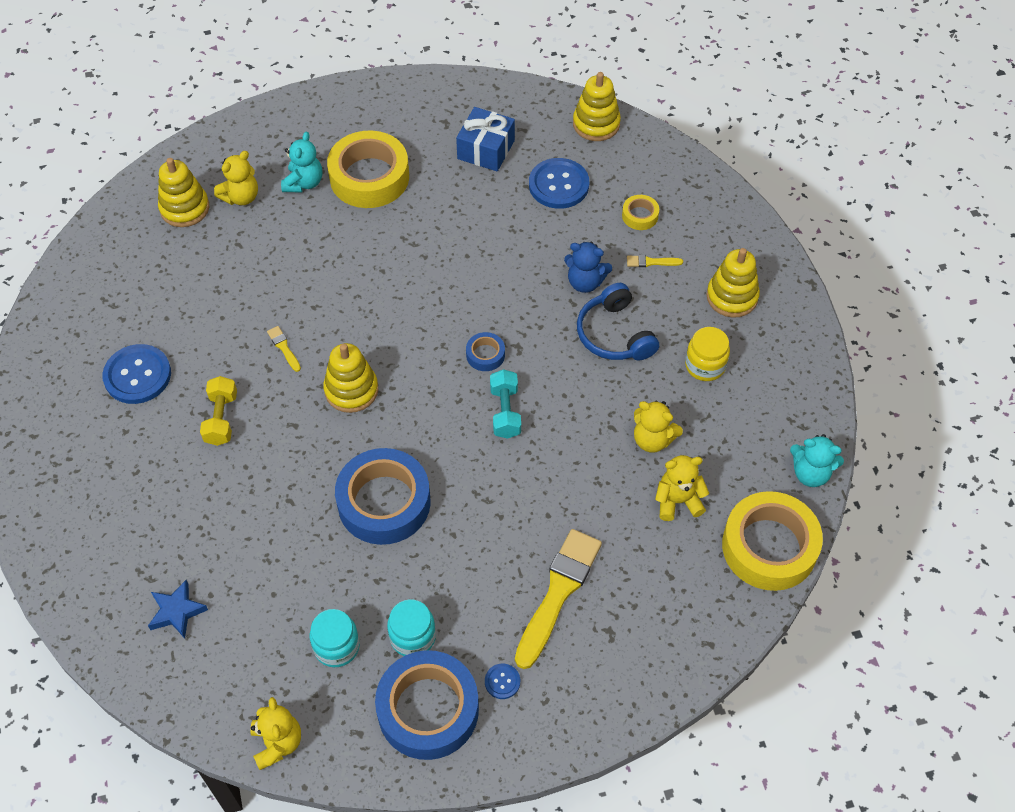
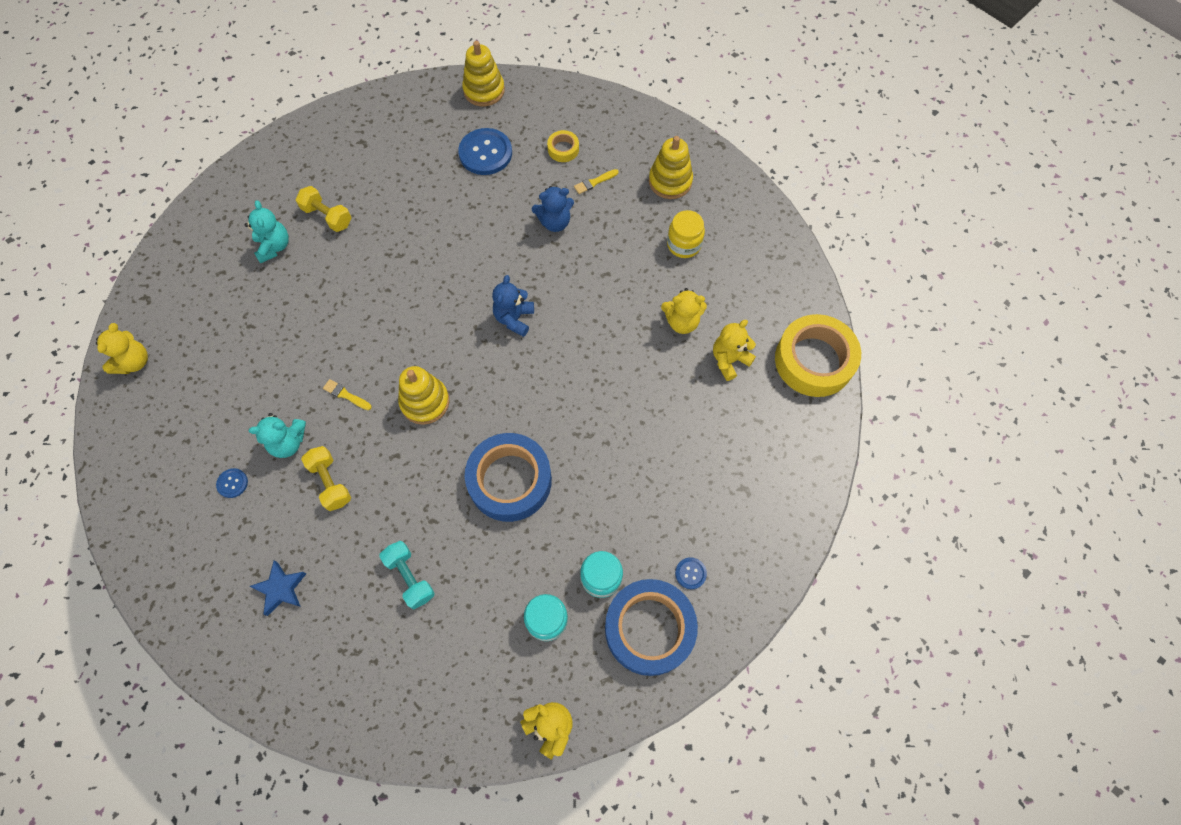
camera: 30 degrees left, 10 degrees up
blue button [102,344,171,404] -> blue button [216,468,248,498], size x0.47
blue star [148,580,208,639] -> blue star moved to [250,561,306,616]
yellow stacking toy [158,158,209,227] -> none
yellow teddy bear [214,151,258,205] -> yellow teddy bear moved to [96,323,148,374]
yellow tape [327,130,409,208] -> yellow dumbbell [296,186,352,232]
blue gift [456,107,515,171] -> none
blue tape [466,332,505,371] -> blue teddy bear [492,275,534,337]
turquoise dumbbell [490,369,521,439] -> turquoise dumbbell moved to [379,541,435,609]
yellow brush [515,529,602,669] -> none
blue headphones [577,283,659,360] -> none
turquoise teddy bear [790,434,844,487] -> turquoise teddy bear moved to [249,413,306,458]

